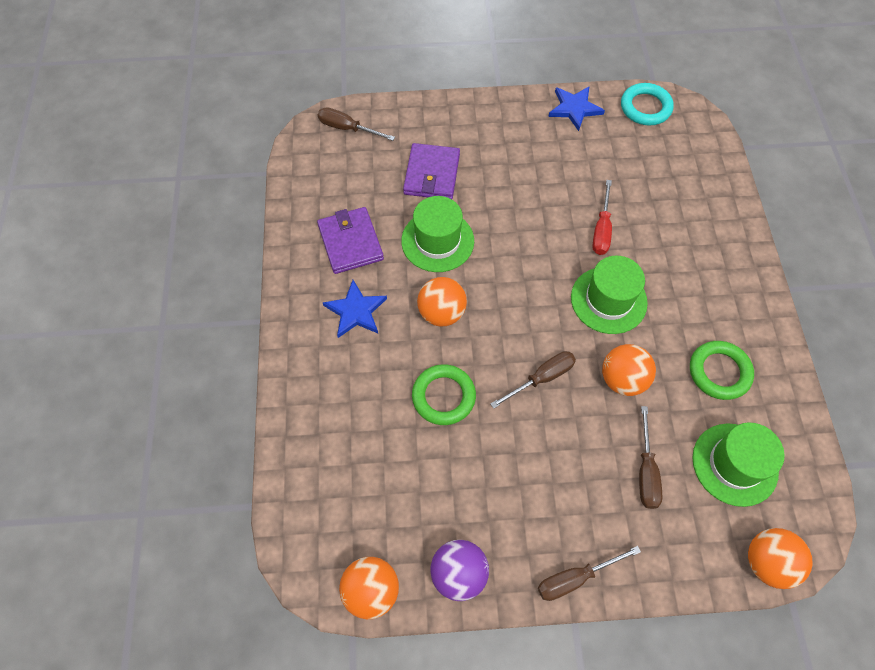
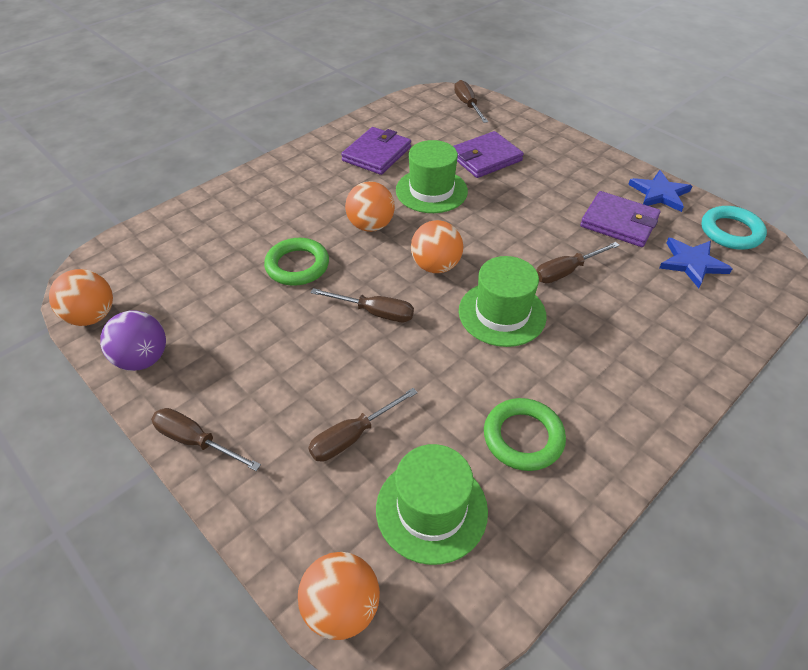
camera: 50 degrees right, 15 degrees down
blue star [323,280,387,338] -> blue star moved to [659,238,733,288]
red screwdriver [592,180,612,255] -> brown screwdriver [536,242,620,283]
orange ball [602,344,656,396] -> orange ball moved to [411,220,463,273]
none -> purple wallet [580,191,661,247]

